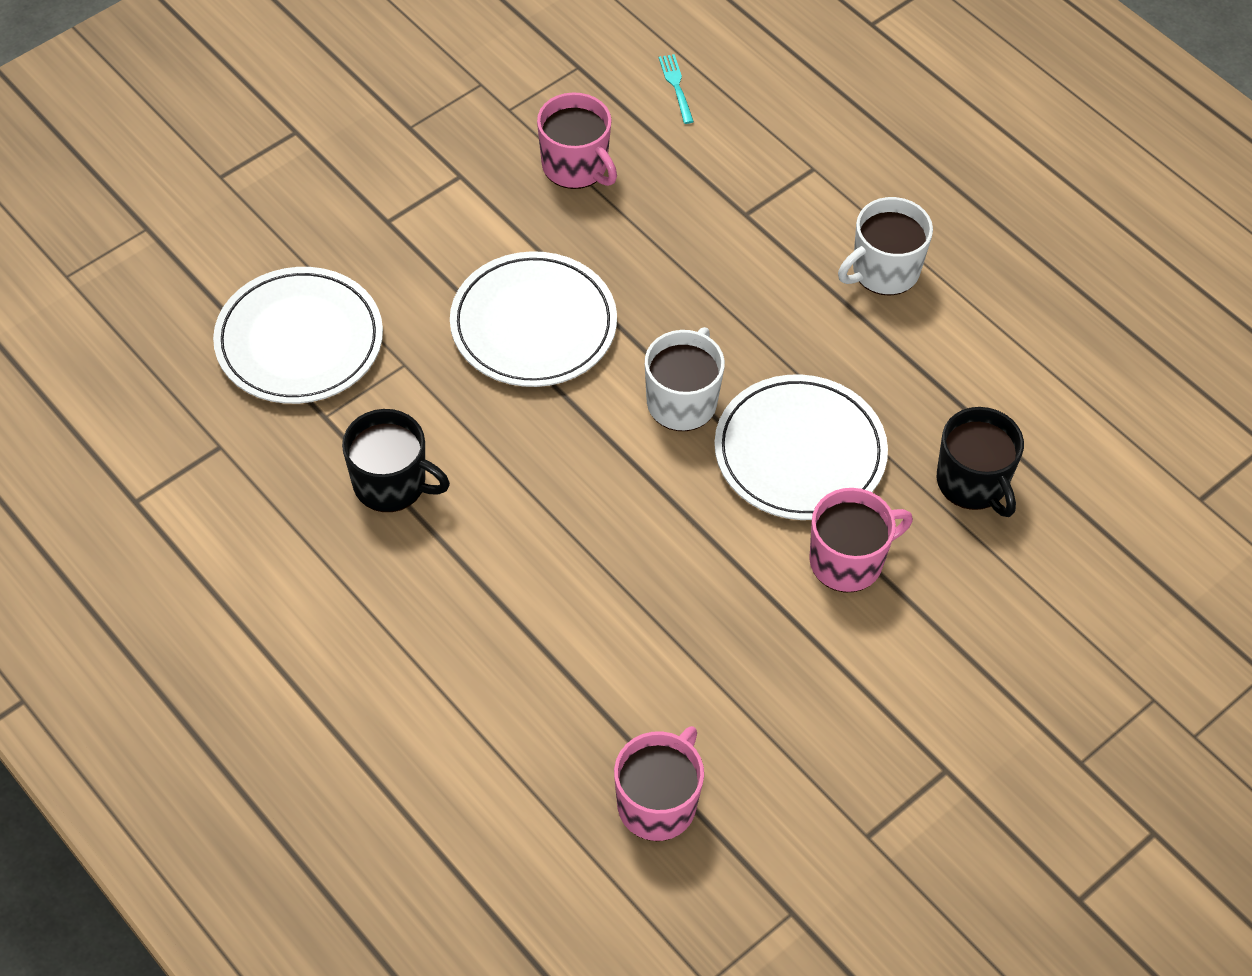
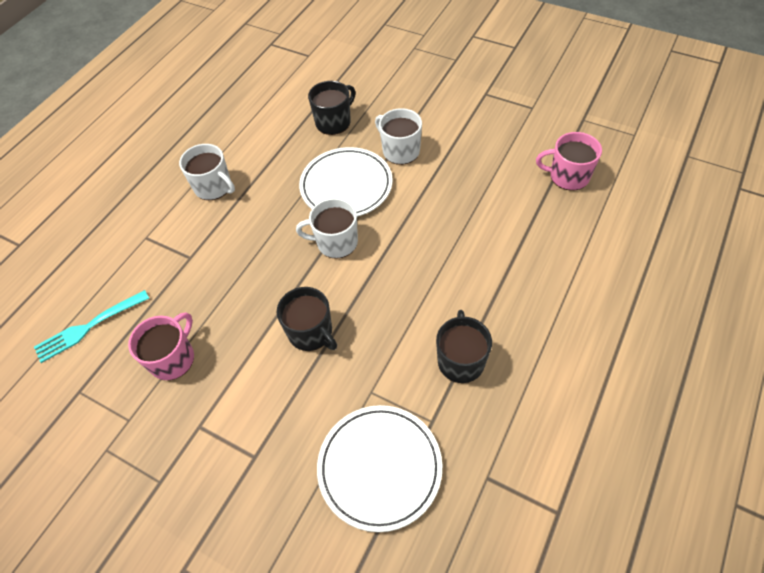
camera: 105 degrees left, 0 degrees up
white plate [450,251,617,387] -> black mug [277,287,337,351]
turquoise fork [659,54,694,124] -> turquoise fork [34,290,150,363], size x1.83
pink mug [809,488,913,592] -> white mug [375,108,422,165]

